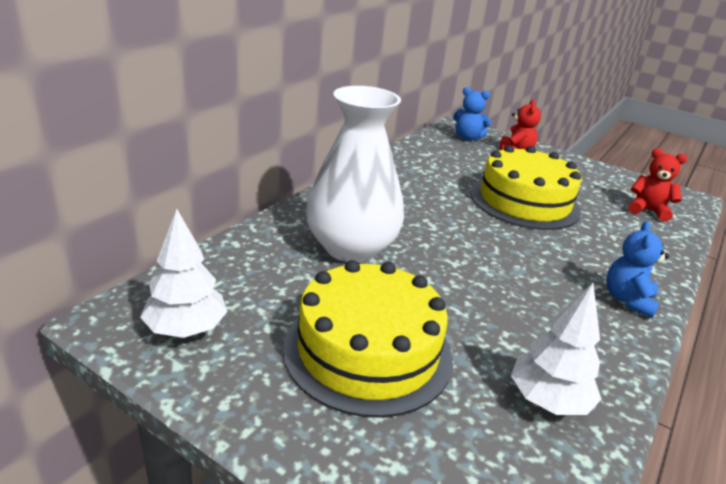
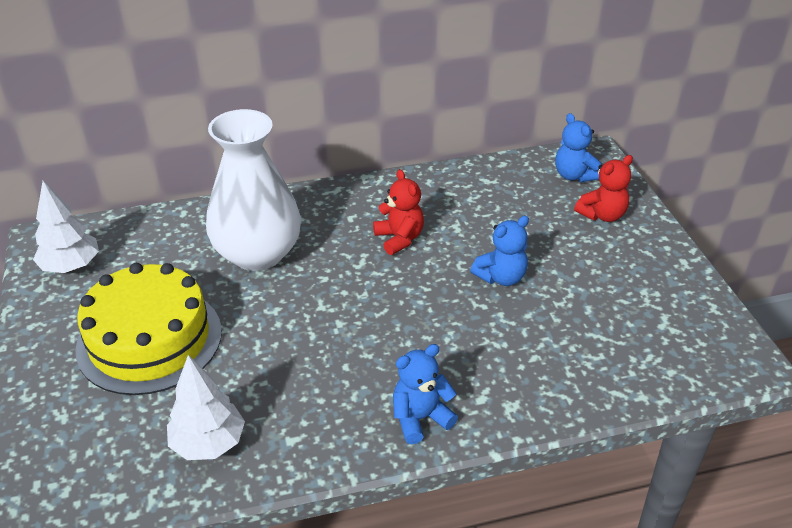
camera: 45 degrees right, 10 degrees up
yellow cake [470,145,582,230] -> blue teddy bear [470,216,529,286]
red teddy bear [629,148,687,222] -> red teddy bear moved to [373,169,424,255]

